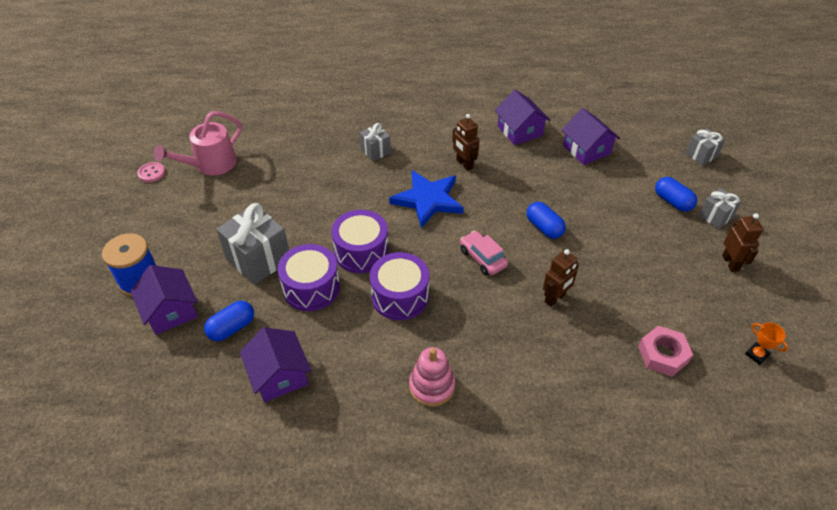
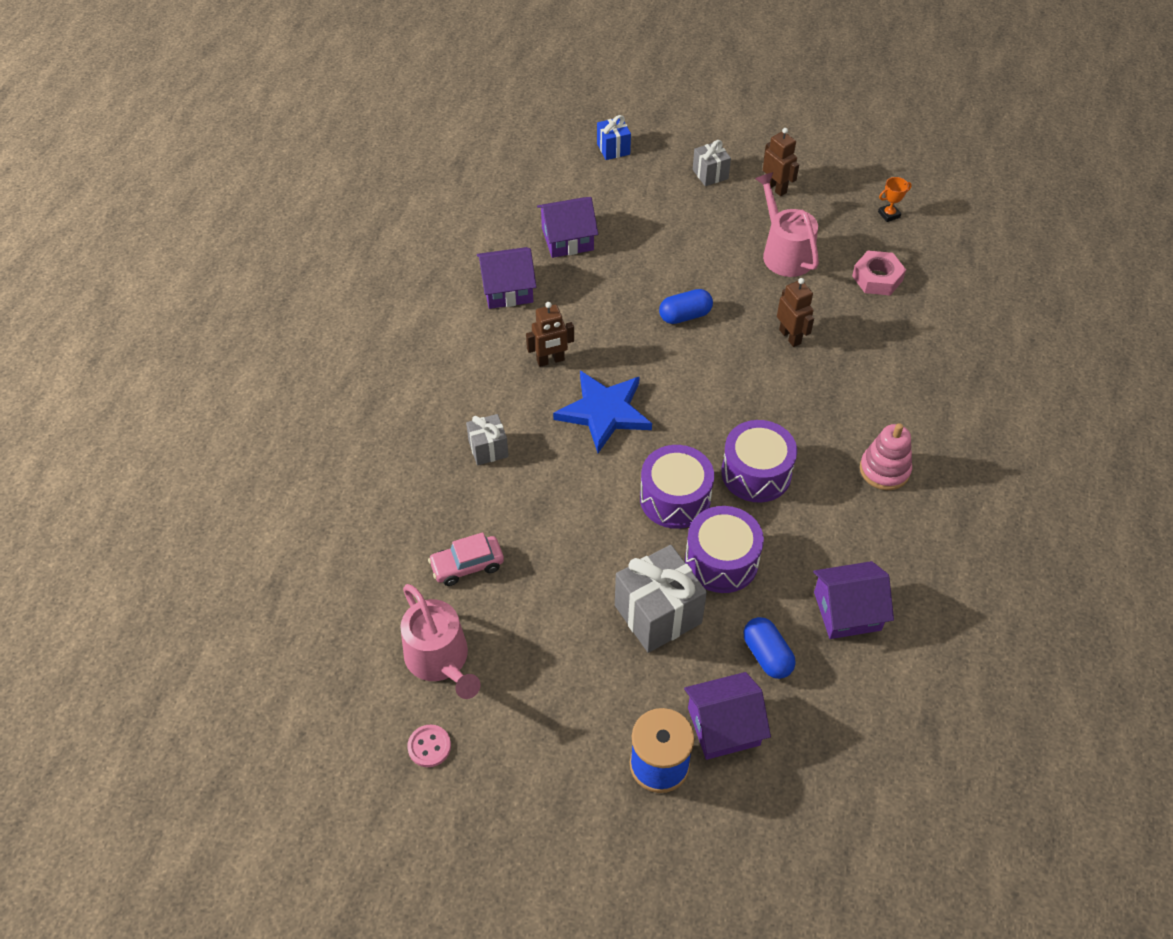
camera: 75 degrees left, 5 degrees up
pink car [460,231,508,275] -> pink car moved to [428,532,504,586]
blue capsule [655,177,697,212] -> none
grey gift [685,128,725,166] -> blue gift [597,115,631,160]
brown robot [722,213,763,272] -> brown robot turned 45 degrees clockwise [763,128,799,196]
none -> pink watering can [755,172,819,277]

